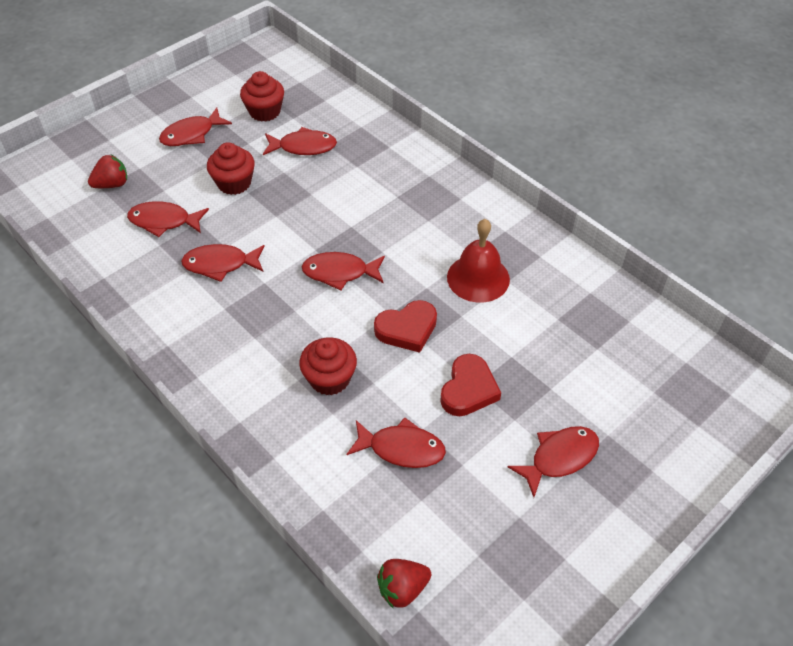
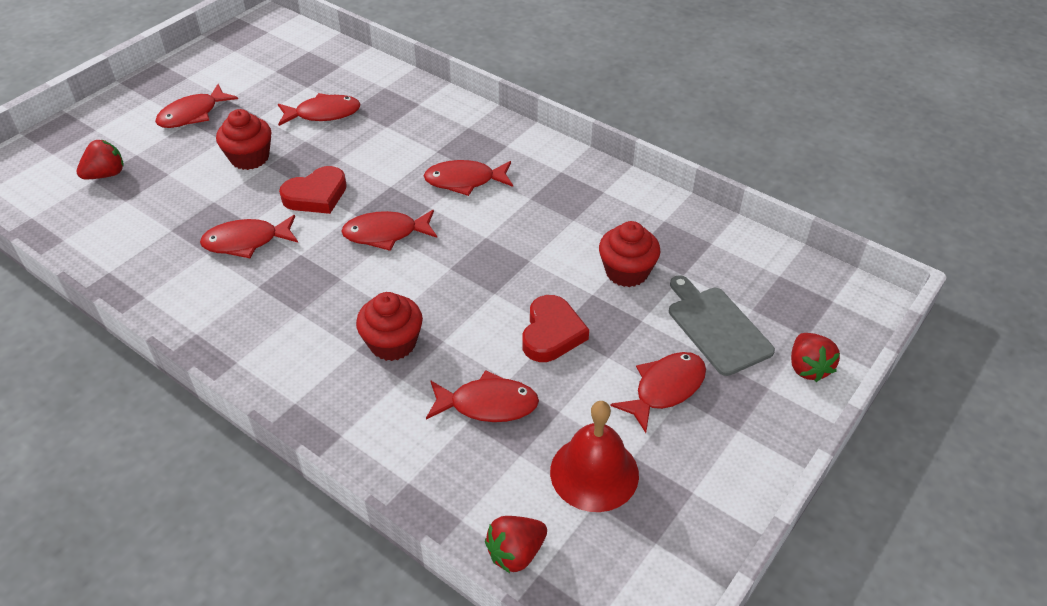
camera: 10 degrees left, 5 degrees down
red fish [127,201,209,237] -> red fish moved to [424,160,513,196]
red cupcake [240,71,284,122] -> red cupcake moved to [599,221,660,287]
red heart [374,300,437,353] -> red heart moved to [279,166,347,214]
red bell [447,219,510,303] -> red bell moved to [550,401,639,512]
none -> grey cutting board [669,275,775,376]
none -> red strawberry [791,333,840,382]

